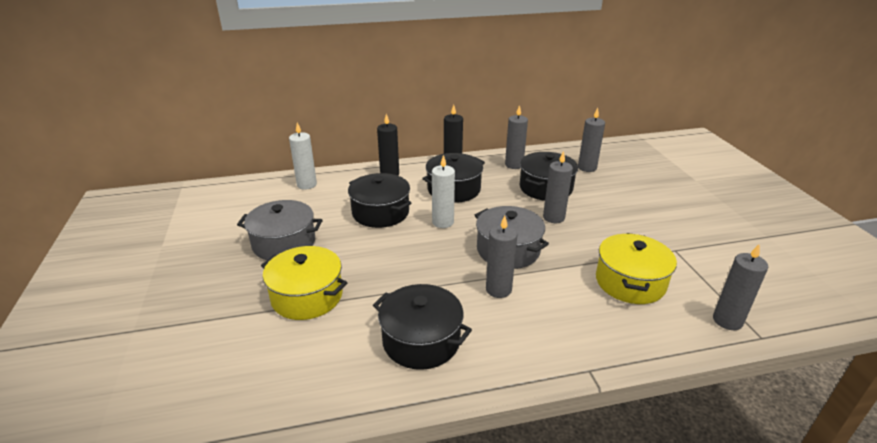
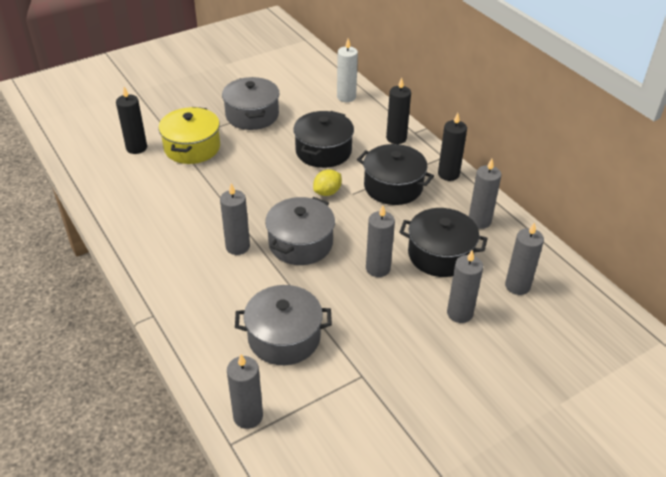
camera: 70 degrees right, 10 degrees up
black pot [373,284,472,370] -> none
white candle [432,155,455,228] -> yellow lemon [313,169,342,196]
yellow pot [596,233,677,304] -> grey pot [235,285,332,365]
none -> black candle [116,87,147,154]
none -> grey candle [447,250,483,323]

